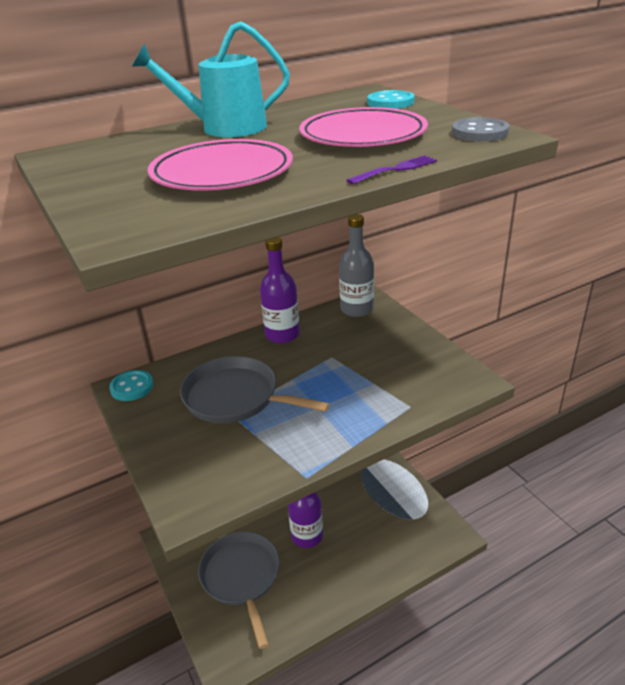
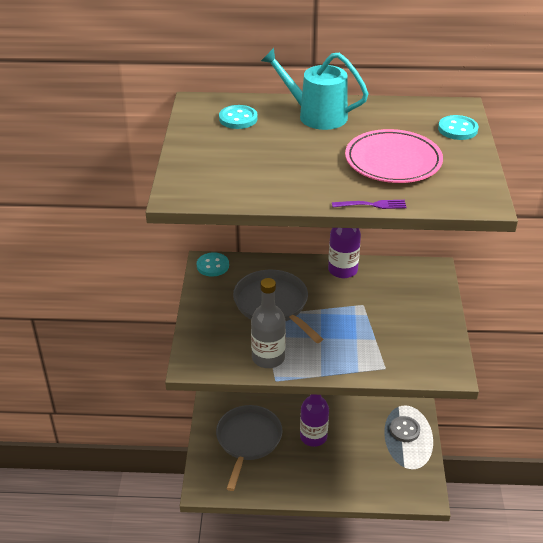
camera: 30 degrees right, 5 degrees up
pink plate [148,139,293,191] -> none
grey bottle [339,214,374,317] -> grey bottle moved to [251,278,286,368]
grey button [452,117,509,141] -> grey button moved to [390,416,420,442]
none -> turquoise button [219,105,258,129]

